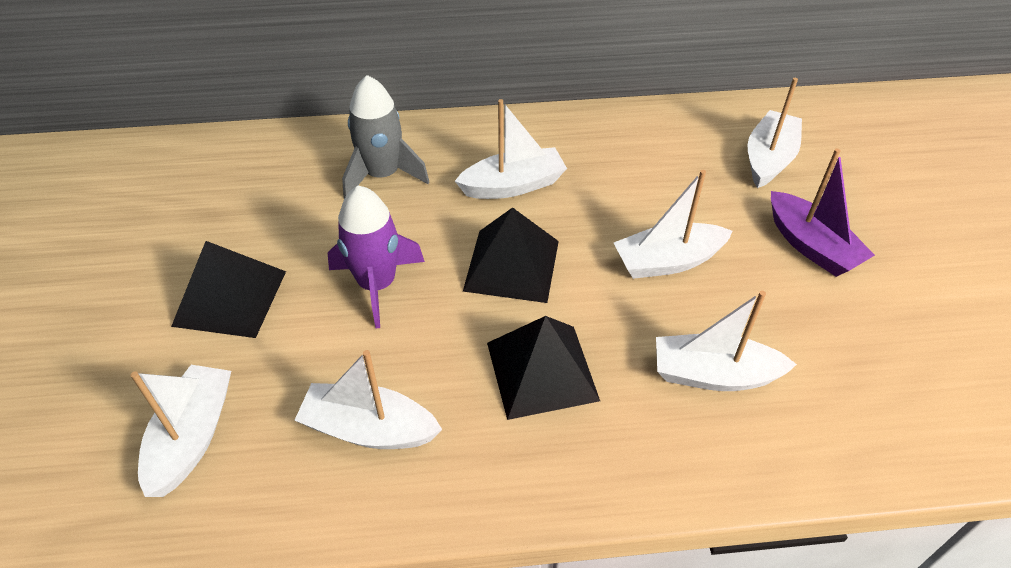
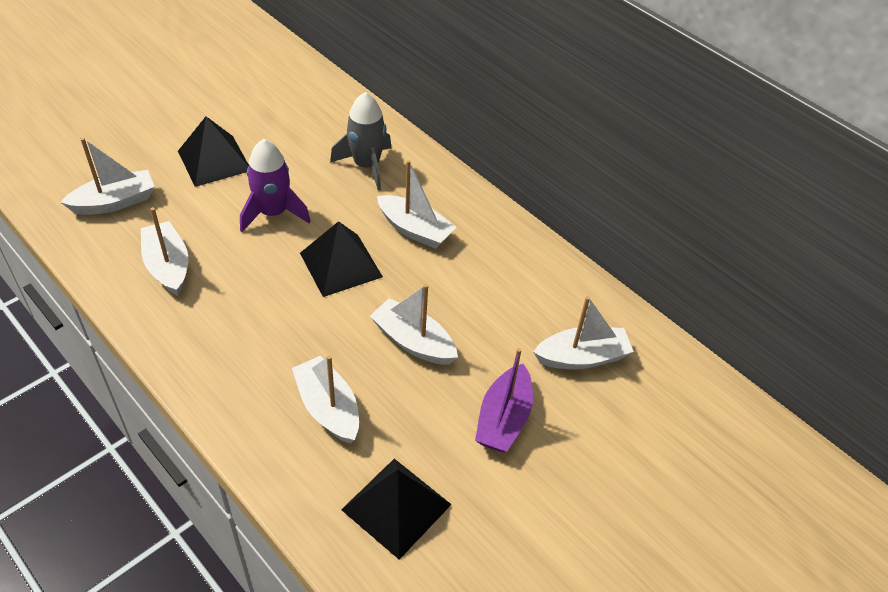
camera: 50 degrees right, 0 degrees up
black pyramid [487,316,600,420] -> black pyramid moved to [341,459,452,560]

